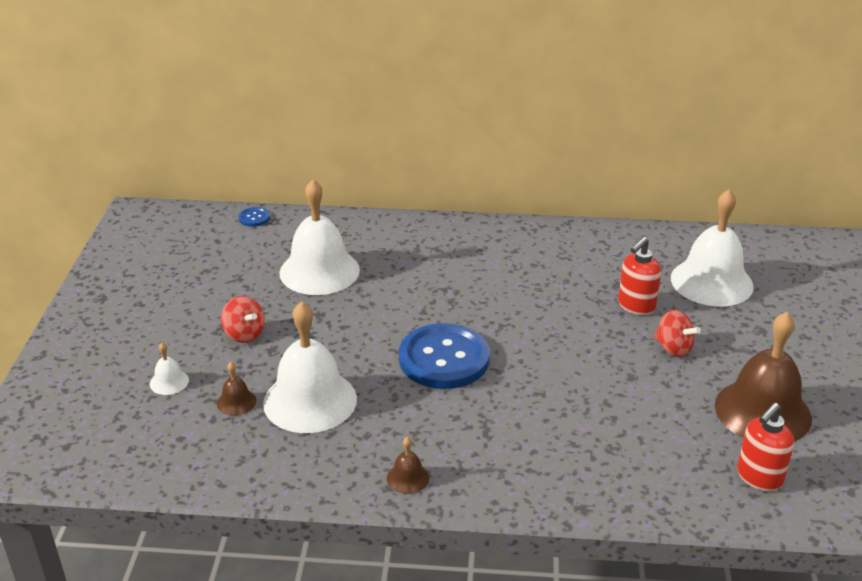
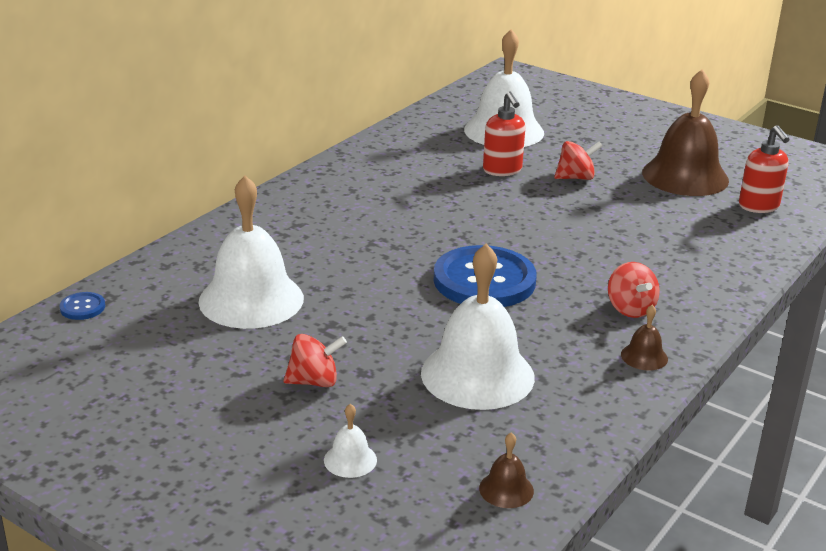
camera: 60 degrees left, 5 degrees down
brown bell [217,362,256,416] -> brown bell moved to [479,432,534,508]
none -> red spinning top [608,262,660,318]

